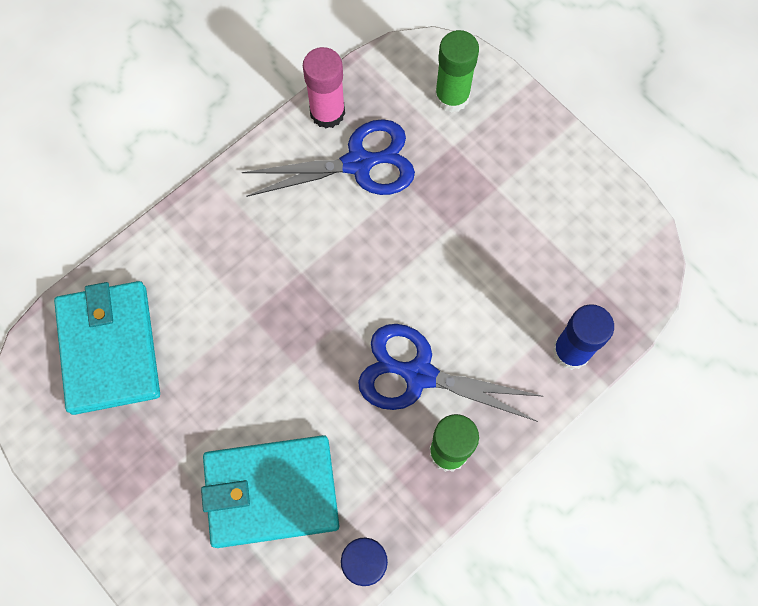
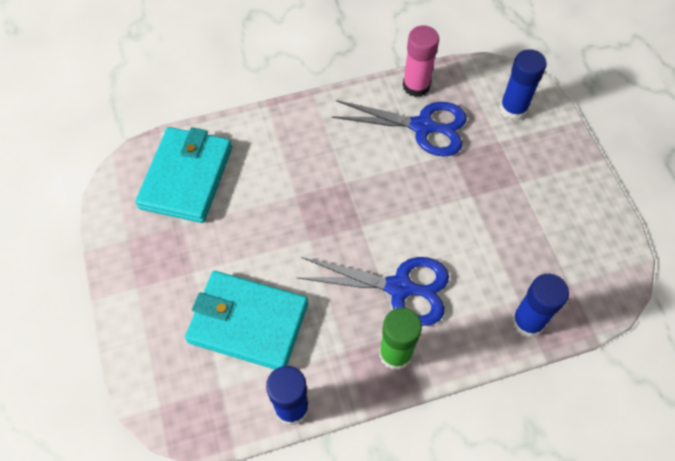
camera: 25 degrees right, 10 degrees down
blue scissors [358,324,544,422] -> blue scissors turned 150 degrees clockwise [298,257,449,326]
green glue stick [435,30,479,113] -> blue glue stick [500,49,547,121]

